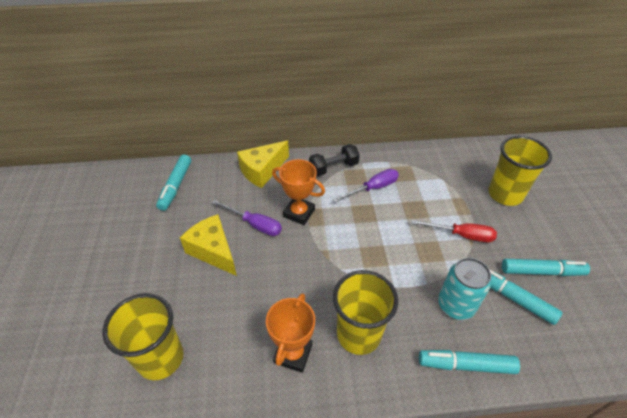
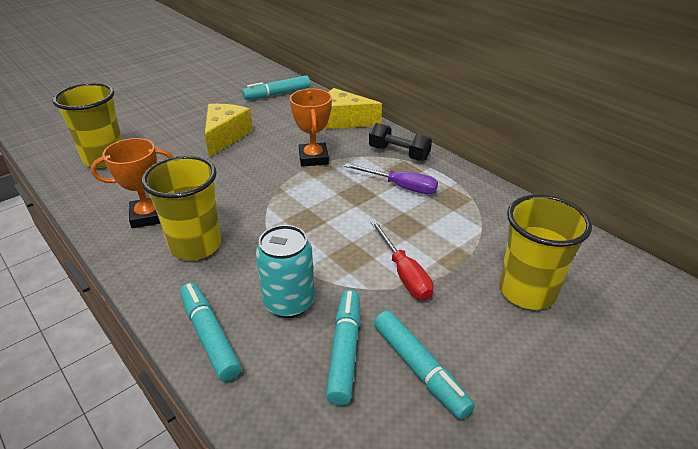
camera: 55 degrees right, 10 degrees down
purple screwdriver [211,200,282,236] -> none

